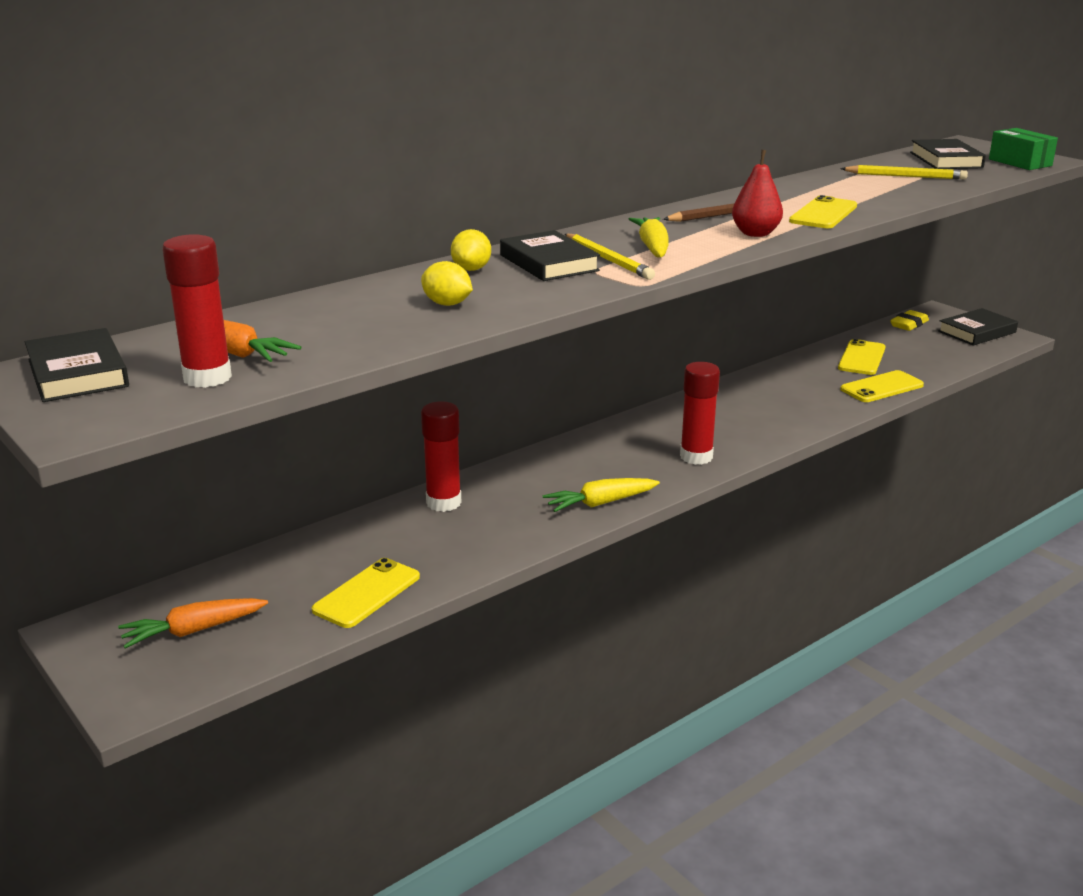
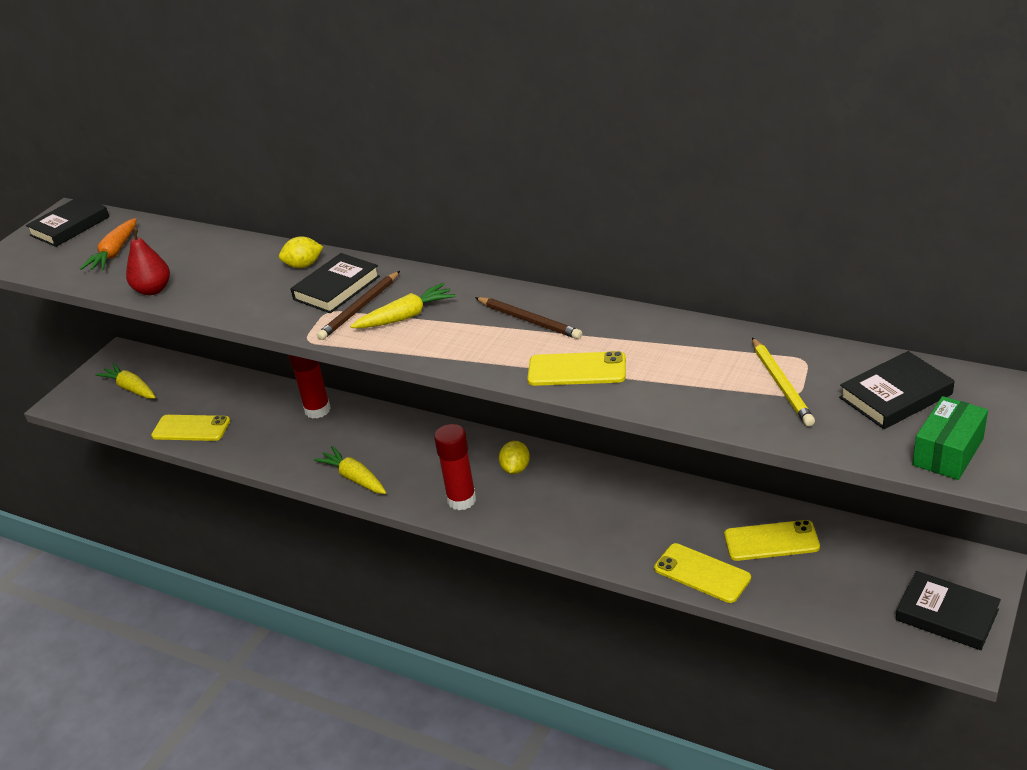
camera: 70 degrees right, 10 degrees up
orange carrot [118,598,268,648] -> yellow carrot [95,363,155,399]
red glue stick [162,234,232,388] -> none
yellow lemon [421,261,473,306] -> yellow lemon moved to [499,441,530,474]
yellow pencil [565,234,655,280] -> brown pencil [317,271,400,340]
red pear [732,150,783,237] -> red pear moved to [126,228,170,295]
yellow eraser [890,310,929,331] -> none

